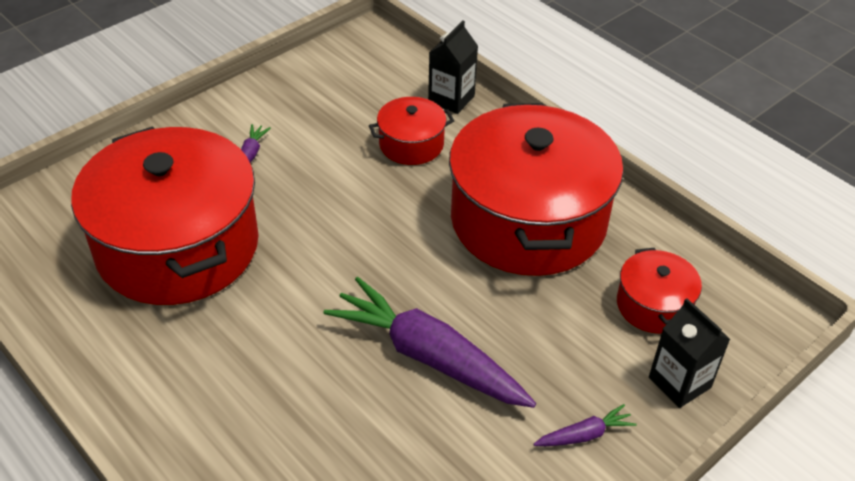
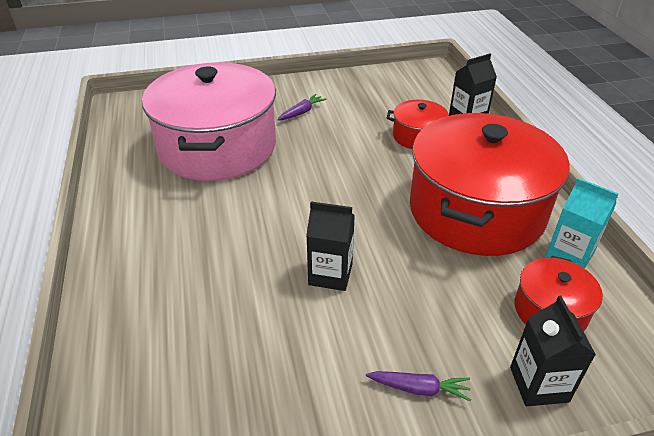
camera: 30 degrees right, 5 degrees down
red pot [71,126,259,305] -> pink pot [142,62,276,181]
purple carrot [324,277,536,408] -> black carton [306,202,355,291]
none -> turquoise carton [546,178,619,269]

